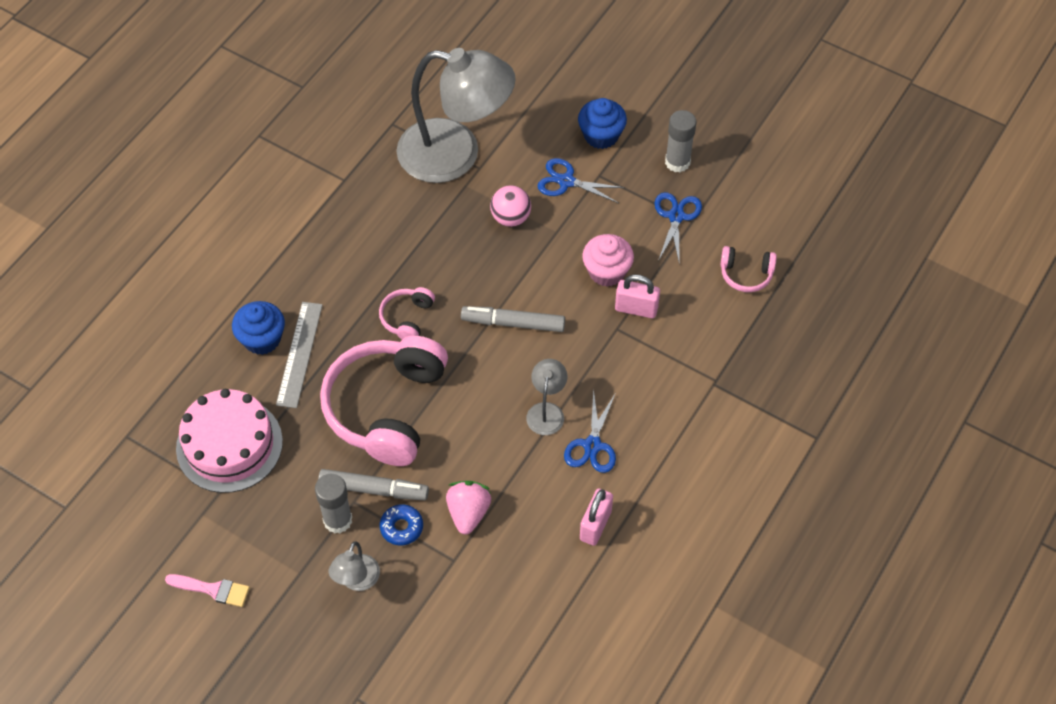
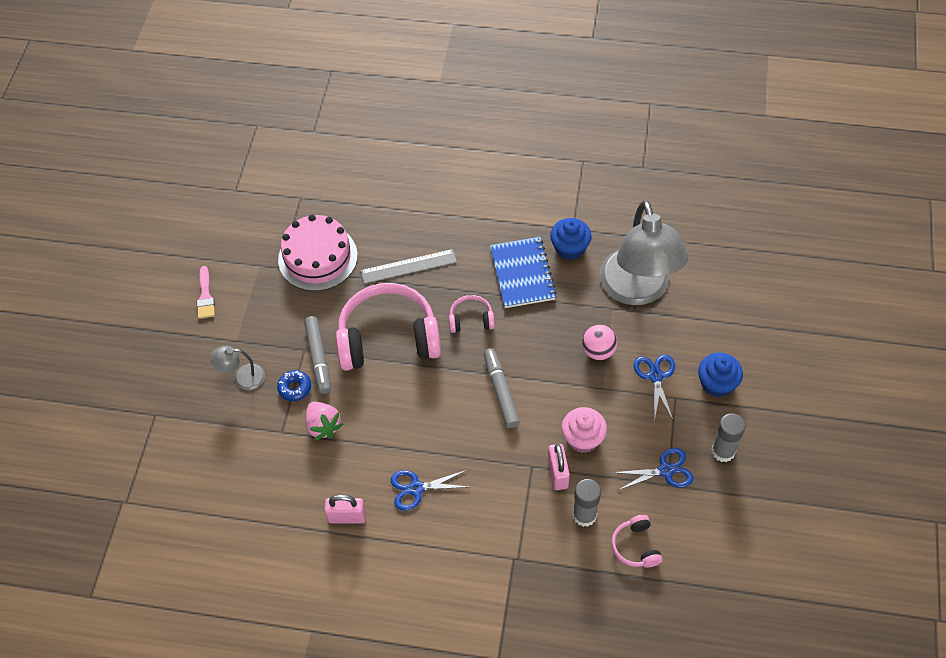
camera: 70 degrees right, 0 degrees up
blue cupcake [232,301,285,355] -> blue cupcake moved to [550,218,592,260]
grey glue stick [315,474,352,534] -> grey glue stick moved to [573,479,601,527]
pink strawberry [446,481,491,535] -> pink strawberry turned 75 degrees clockwise [305,402,343,441]
grey lamp [526,359,568,435] -> none
none -> blue notebook [490,237,557,308]

